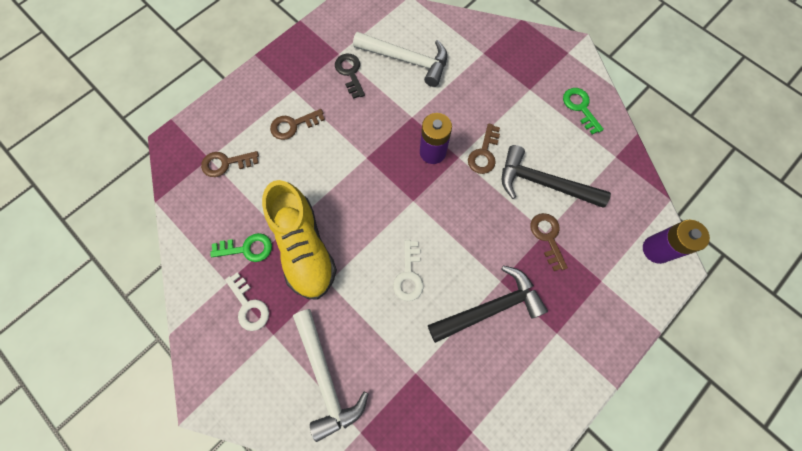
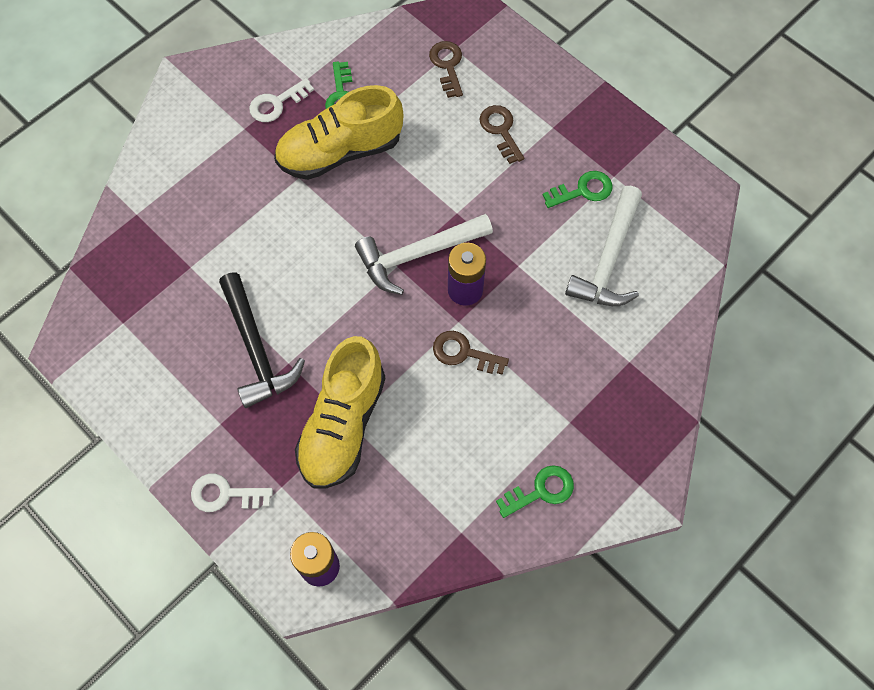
camera: 90 degrees right, 5 degrees down
white hammer [293,309,368,442] -> white hammer moved to [355,214,493,295]
black key [335,53,365,99] -> green key [543,171,613,208]
white key [393,240,423,301] -> white key moved to [191,474,273,512]
black hammer [502,145,611,208] -> none
brown key [530,213,568,271] -> yellow shoe [295,336,386,489]

